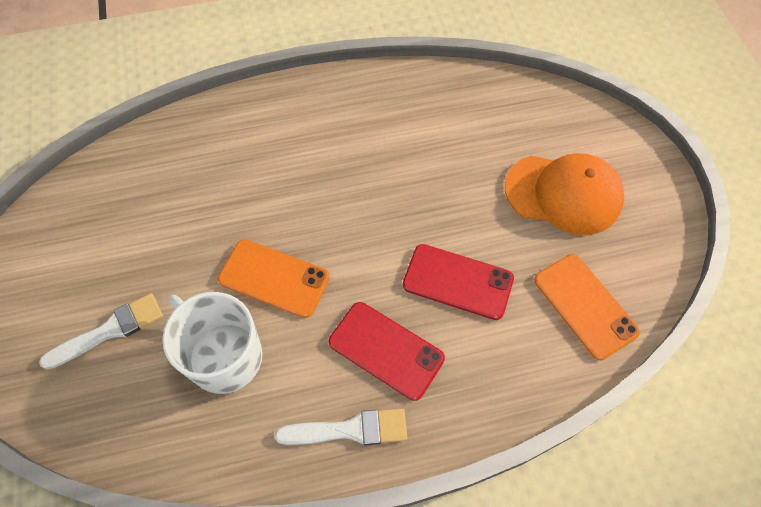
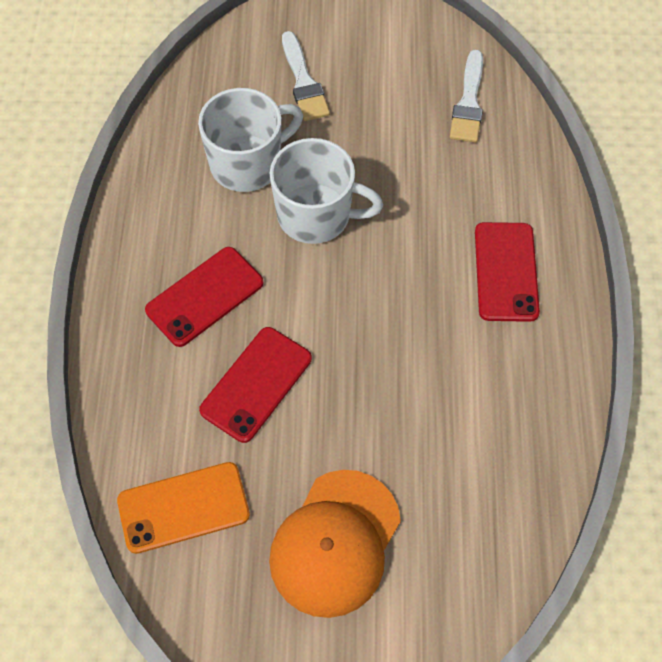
camera: 105 degrees right, 0 degrees up
orange phone [218,239,330,318] -> white mug [270,138,383,244]
white brush [275,409,407,445] -> white brush moved to [450,50,483,143]
none -> red phone [475,222,540,322]

